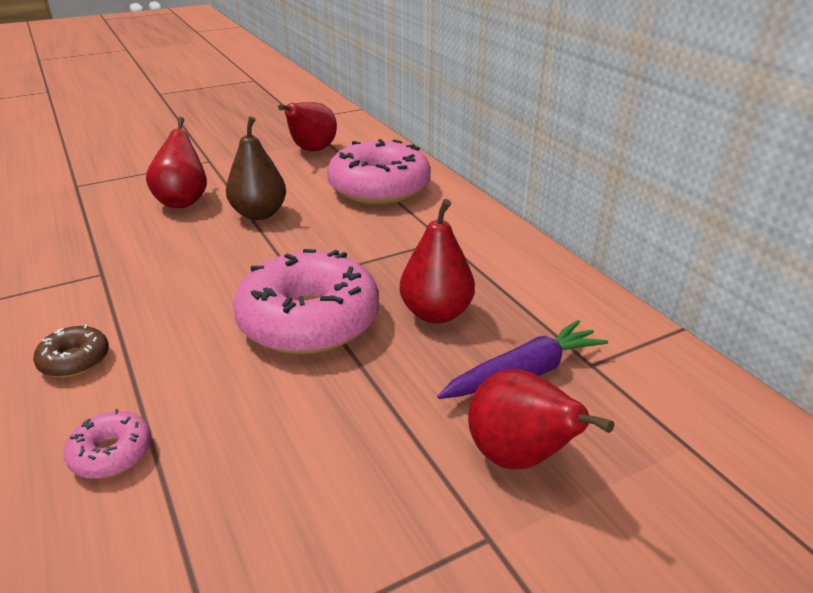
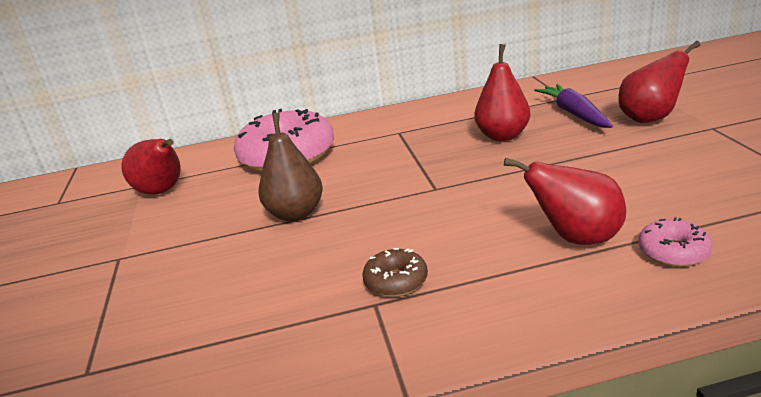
camera: 70 degrees left, 5 degrees down
brown donut [33,324,109,378] -> brown donut moved to [362,248,428,297]
red pear [146,117,207,208] -> red pear moved to [504,158,626,245]
pink donut [233,249,379,355] -> none

